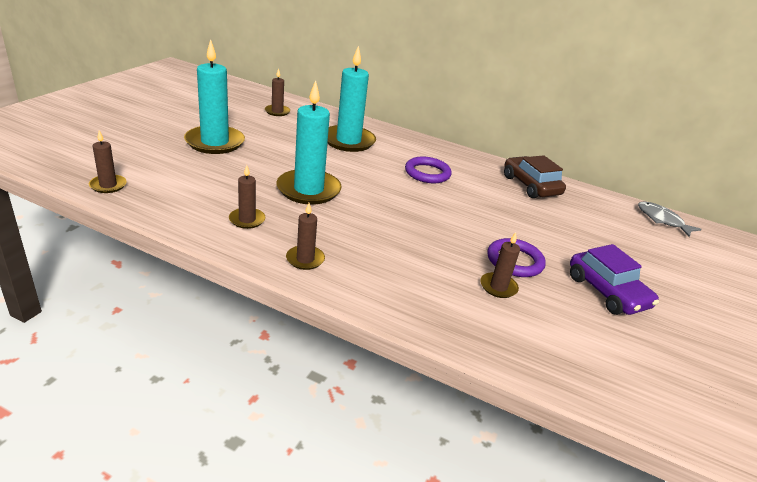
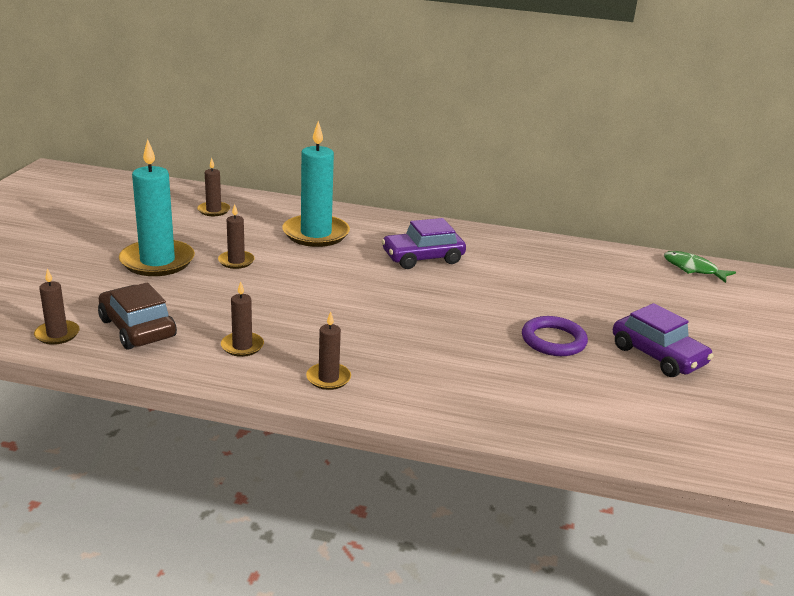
camera: 10 degrees left, 5 degrees down
turquoise candle [276,80,342,205] -> none
purple ring [405,157,452,183] -> purple car [381,218,466,269]
brown candle [480,232,520,298] -> brown candle moved to [218,204,255,269]
brown car [504,155,566,198] -> brown car moved to [98,282,177,350]
grey fish [638,201,702,237] -> green fish [664,251,736,283]

